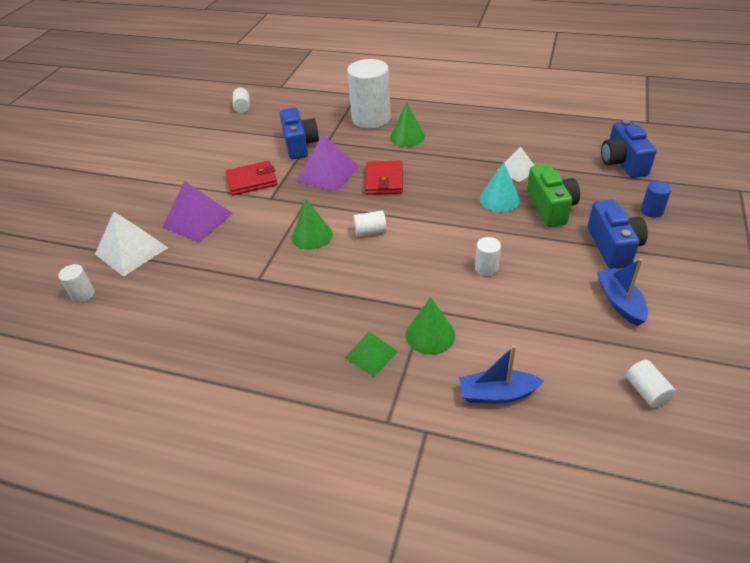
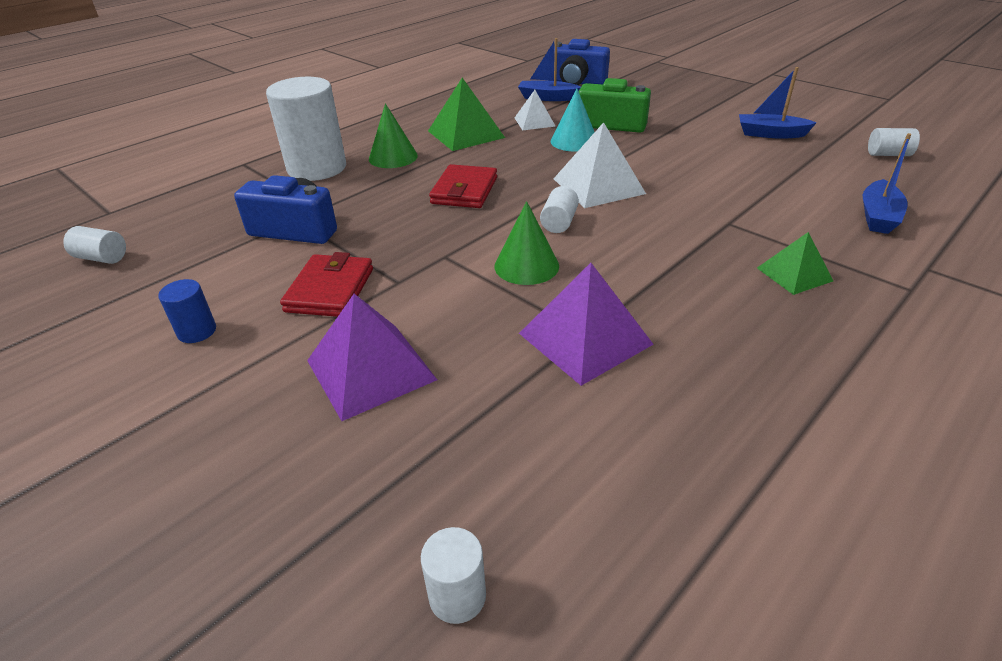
camera: 65 degrees left, 5 degrees down
white pyramid [95,212,168,277] -> white pyramid moved to [554,122,646,208]
purple pyramid [296,135,360,192] -> purple pyramid moved to [519,263,654,386]
red wallet [365,160,403,195] -> red wallet turned 75 degrees clockwise [429,164,497,208]
green cone [406,297,455,355] -> none
white cylinder [475,237,501,276] -> none
blue camera [588,200,648,269] -> none
blue cylinder [641,181,672,218] -> blue cylinder moved to [158,279,216,343]
none -> green pyramid [428,78,505,151]
none -> blue boat [518,38,581,101]

